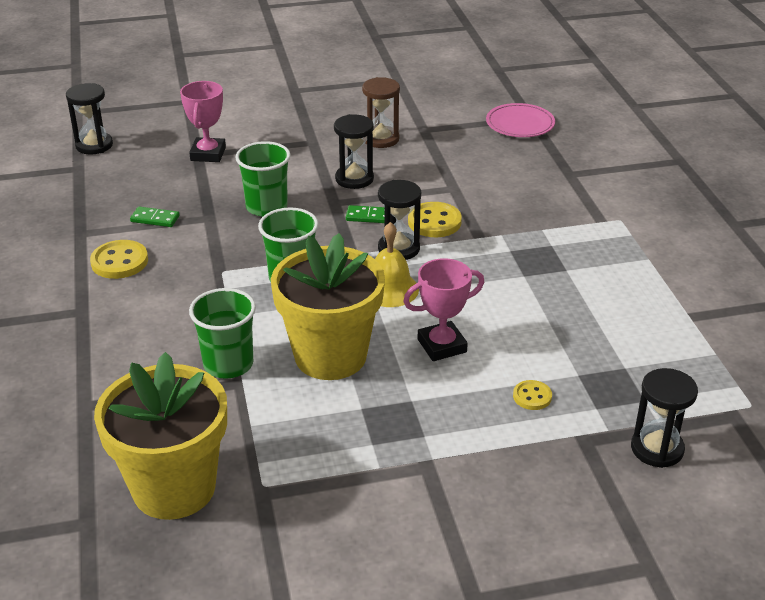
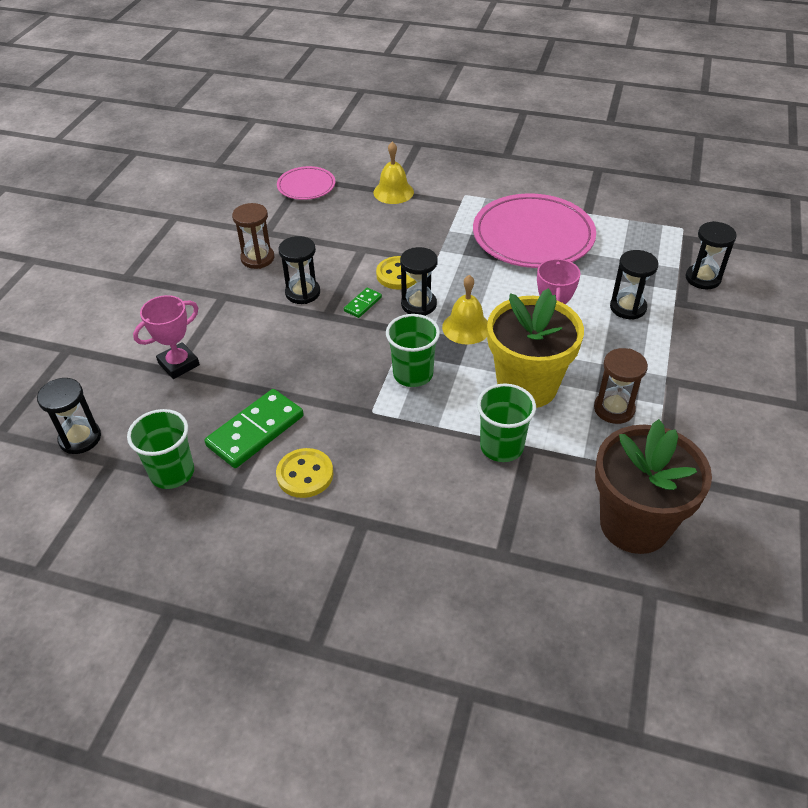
camera: 60 degrees left, 10 degrees up
yellow flower pot [94,352,227,520] -> brown flower pot [595,419,712,554]
green domino [130,207,179,227] -> green domino [204,389,304,468], size x2.06
pink trophy [180,81,226,162] -> pink trophy turned 75 degrees counterclockwise [133,295,200,379]
green cup [235,141,291,217] -> green cup moved to [127,409,194,489]
yellow button [513,380,552,410] -> black hourglass [610,250,658,320]
none -> yellow bell [373,142,414,204]
none -> pink plate [473,193,596,268]
none -> brown hourglass [594,348,648,424]

